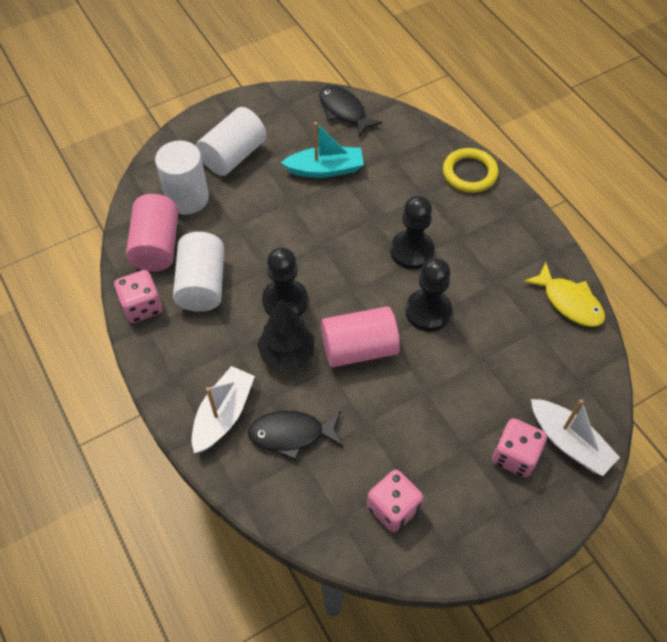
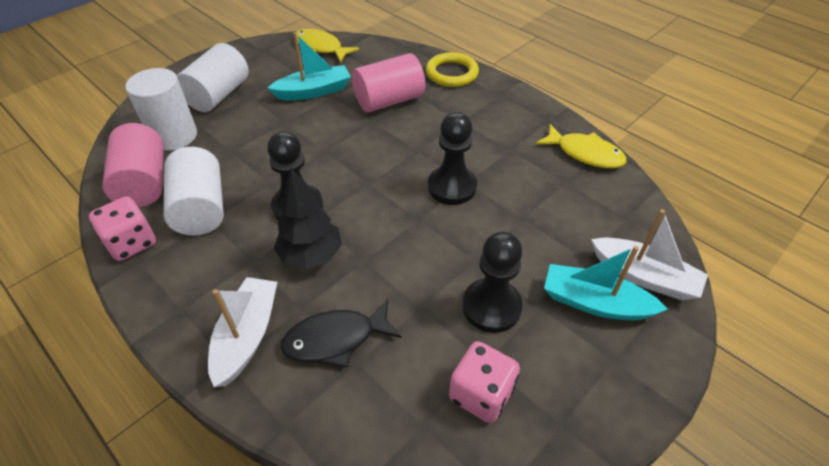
camera: 15 degrees left, 10 degrees down
black fish [319,85,382,137] -> yellow fish [296,29,359,63]
pink cylinder [321,306,400,367] -> pink cylinder moved to [352,53,425,113]
black pawn [390,196,435,269] -> black pawn moved to [462,232,523,333]
pink dice [492,418,547,477] -> turquoise boat [544,246,667,320]

